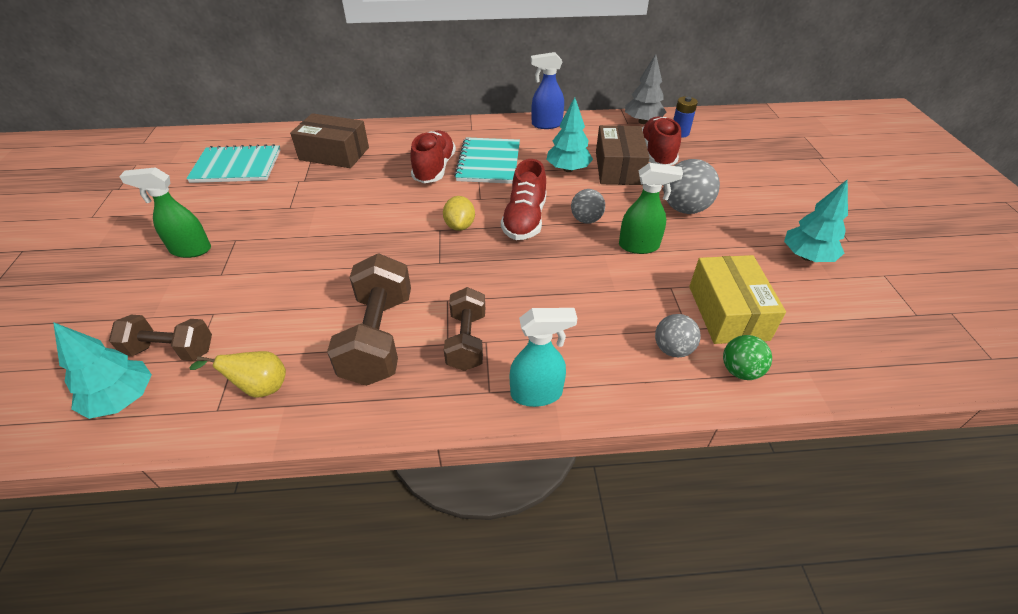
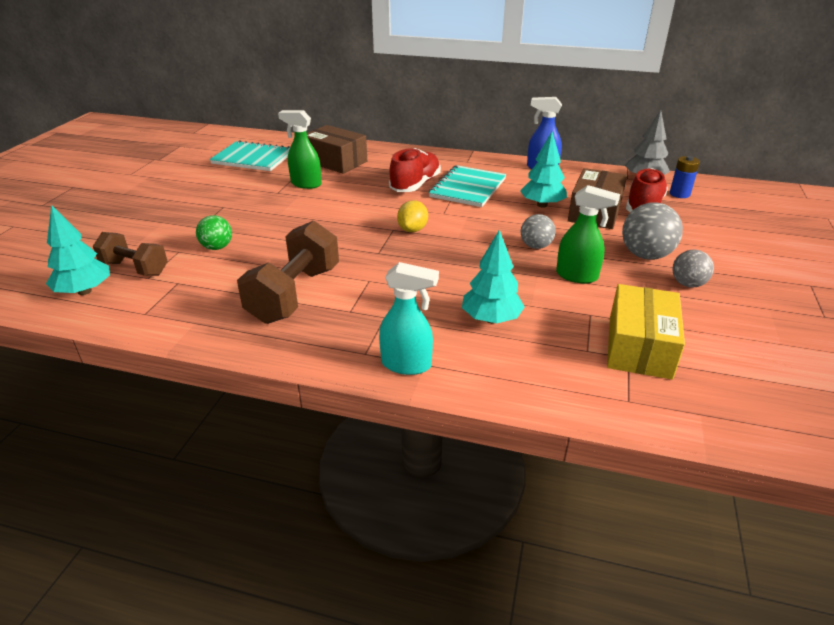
camera: 20 degrees right, 10 degrees down
green spray bottle [119,167,211,258] -> green spray bottle moved to [278,110,322,189]
yellow pear [189,351,286,398] -> none
brown dumbbell [444,287,485,371] -> none
red shoe [501,159,547,240] -> none
grey ball [655,314,701,357] -> grey ball moved to [673,250,714,288]
green ball [723,335,772,380] -> green ball moved to [196,215,232,250]
turquoise tree [784,179,848,262] -> turquoise tree moved to [462,230,525,323]

